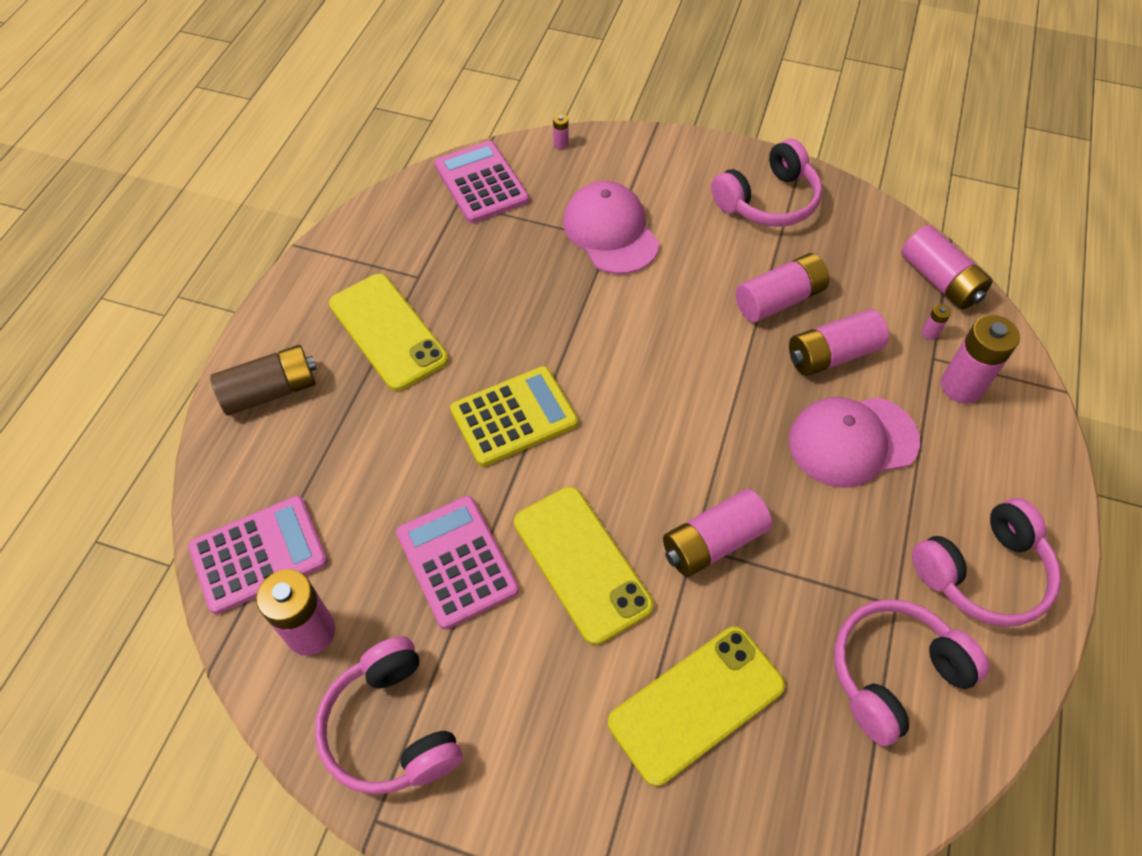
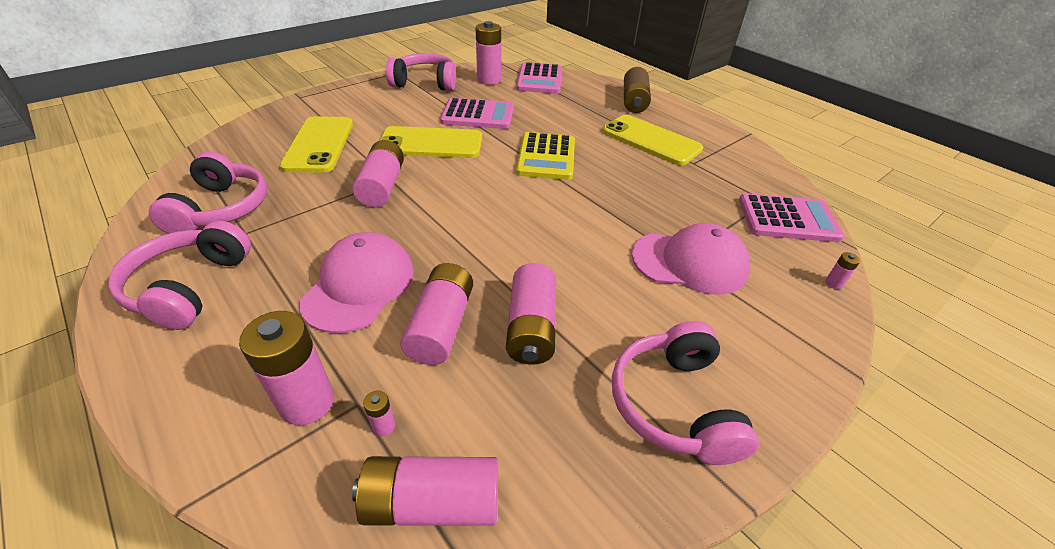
camera: 120 degrees right, 15 degrees down
yellow phone [329,274,448,391] -> yellow phone turned 45 degrees clockwise [602,115,703,165]

